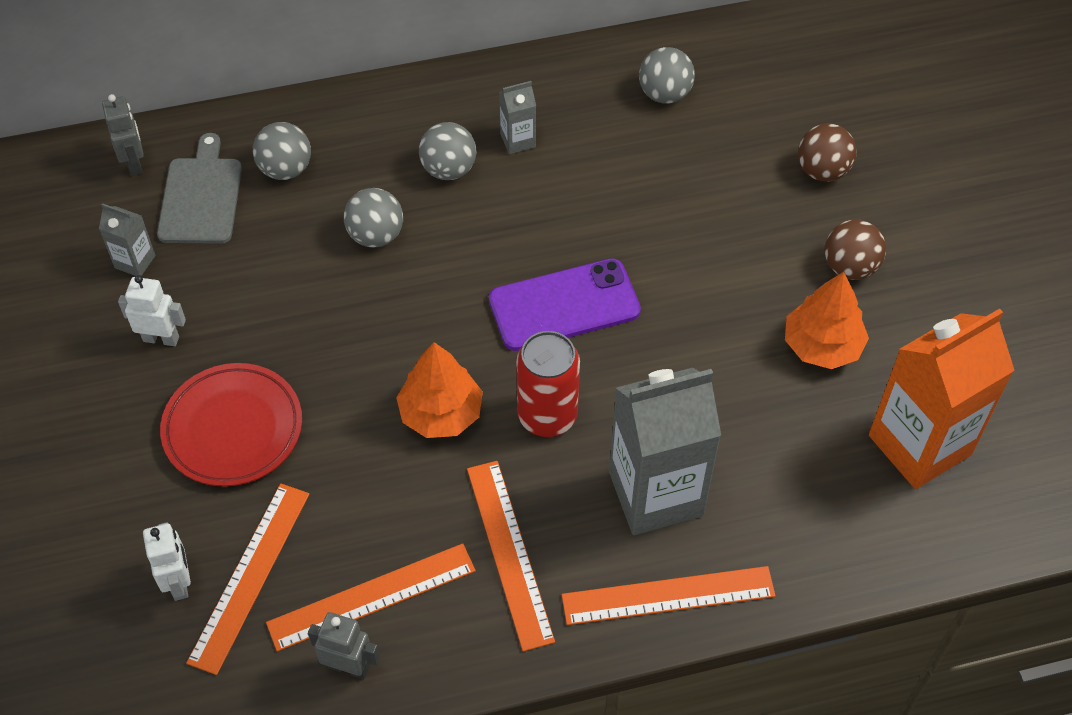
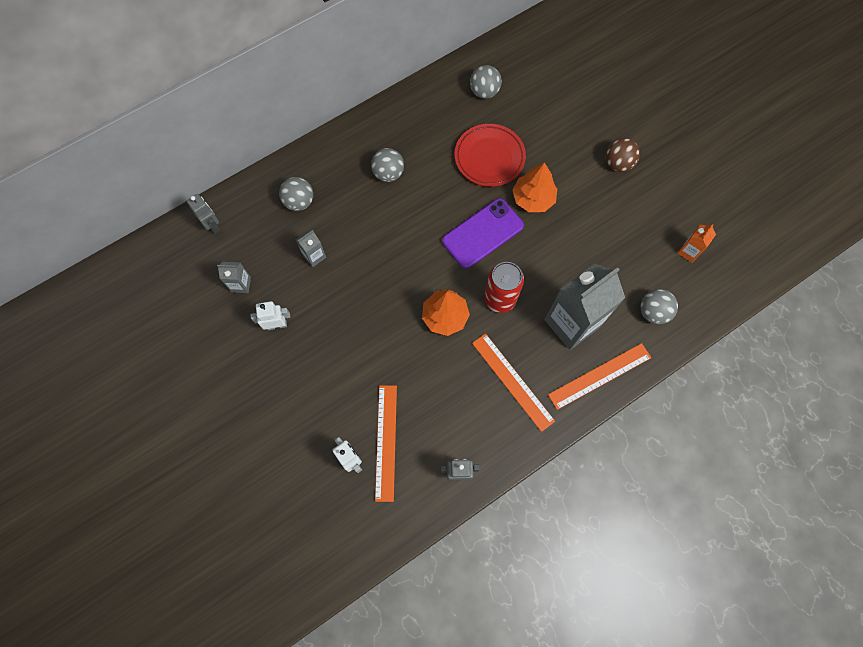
camera: 20 degrees left, 15 degrees up
grey cutting board [157,133,242,244] -> none
red plate [160,363,302,486] -> red plate moved to [455,124,526,187]
orange ruler [266,544,476,652] -> none
grey ball [344,188,403,248] -> grey ball moved to [640,289,678,325]
grey carton [499,81,536,154] -> grey carton moved to [296,230,326,267]
orange tree [785,272,869,369] -> orange tree moved to [512,162,557,212]
brown ball [798,123,857,182] -> none
orange carton [869,309,1015,489] -> orange carton [678,224,716,263], size x0.44

